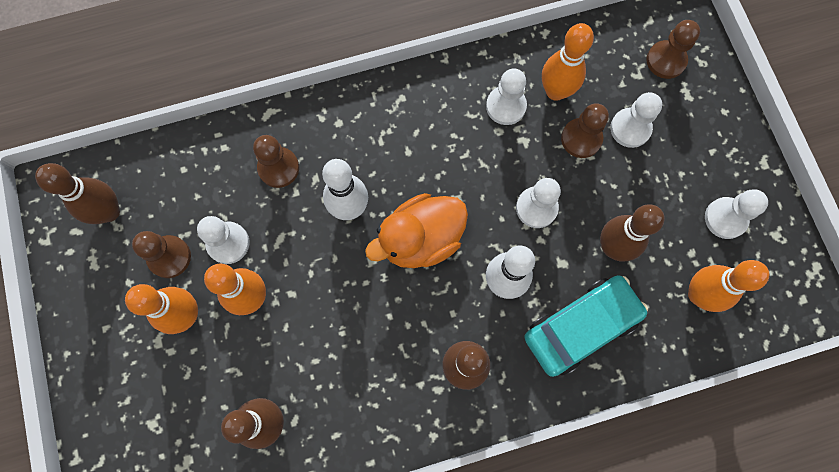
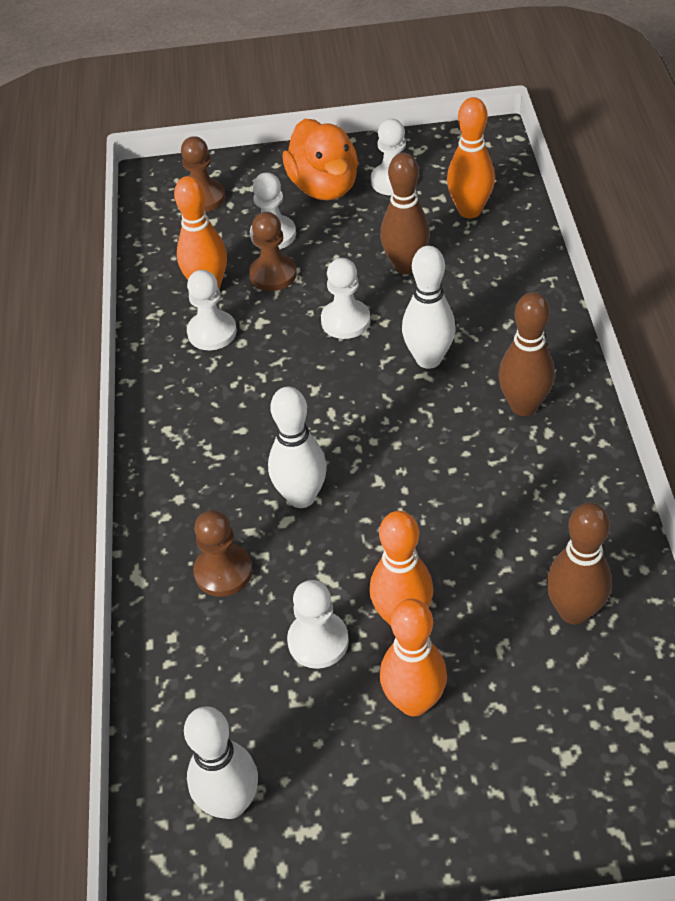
camera: 75 degrees left, 25 degrees down
brown bowling pin [35,163,120,224] -> white bowling pin [184,707,258,819]
brown pawn [132,231,191,278] -> none
orange duck [365,193,468,268] -> orange duck moved to [283,119,358,200]
turquoise car [524,275,648,377] -> none

